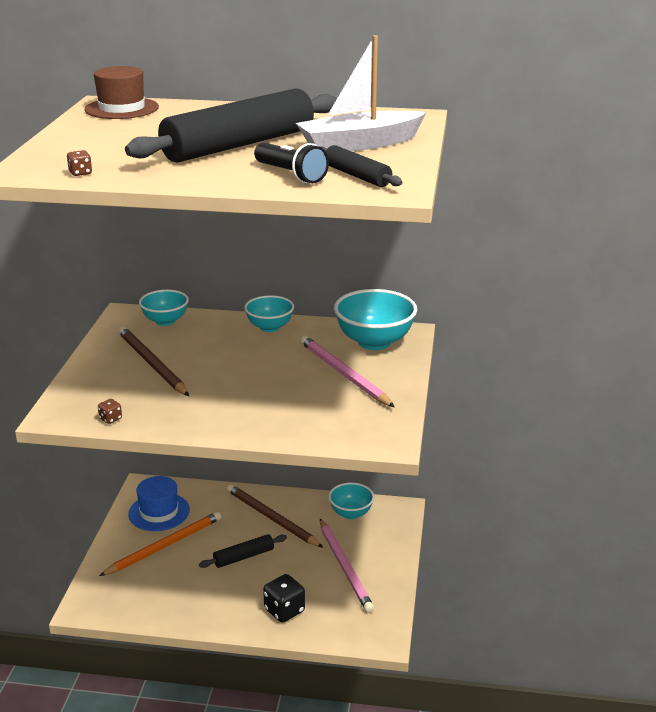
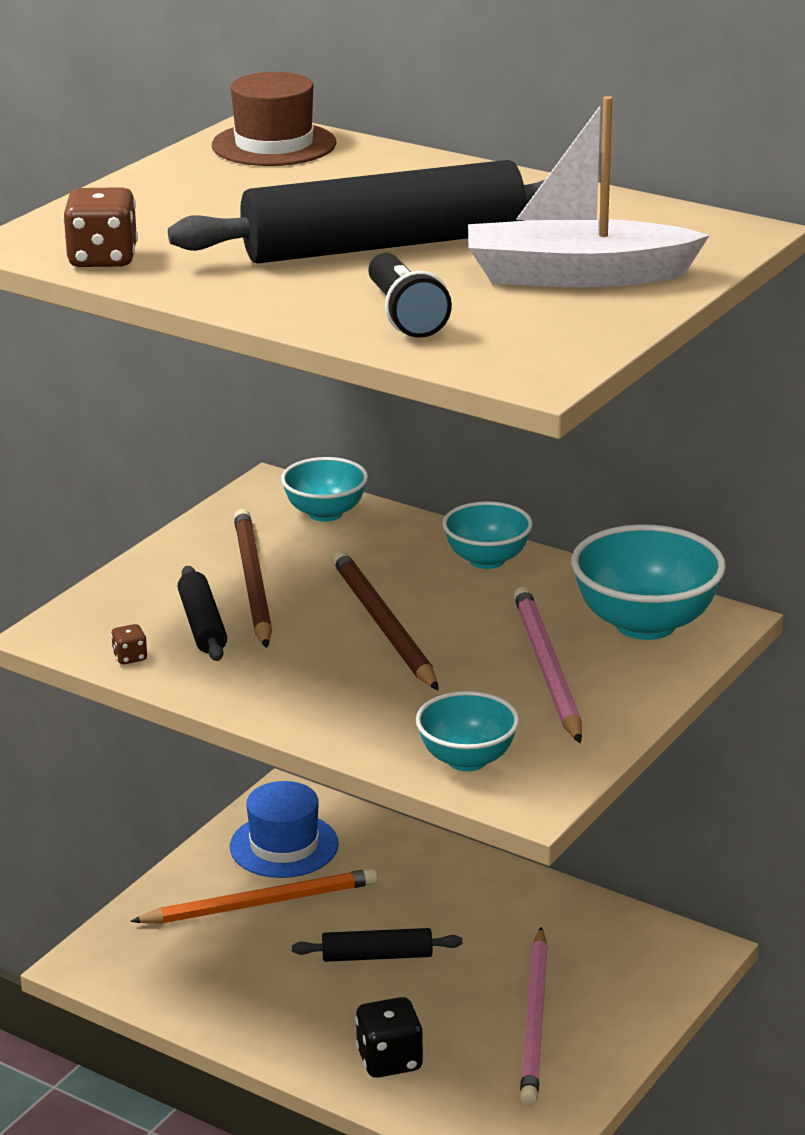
camera: 25 degrees right, 0 degrees up
brown dice [67,150,92,176] -> brown dice [63,187,138,267], size x2.00
brown pencil [227,484,323,548] -> brown pencil moved to [332,551,439,690]
black rolling pin [321,145,403,187] -> black rolling pin moved to [178,566,227,661]
turquoise bowl [328,483,374,519] -> turquoise bowl moved to [416,691,519,771]

